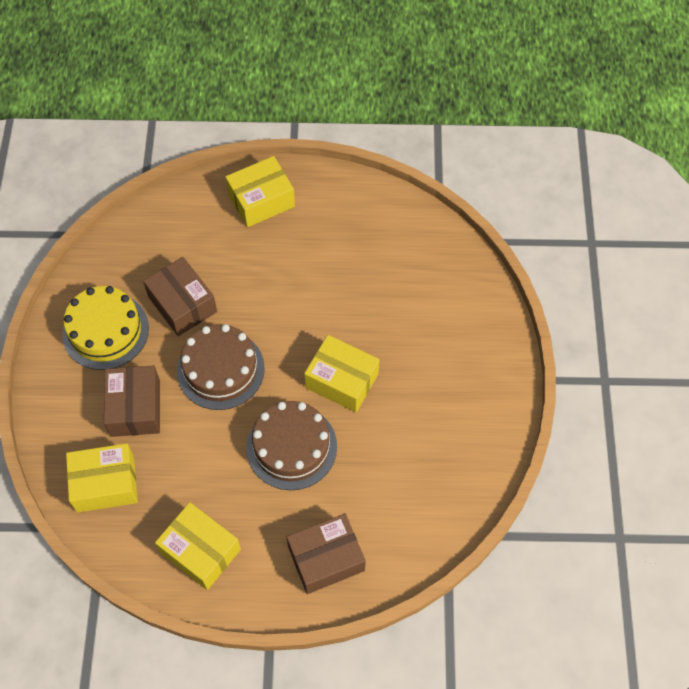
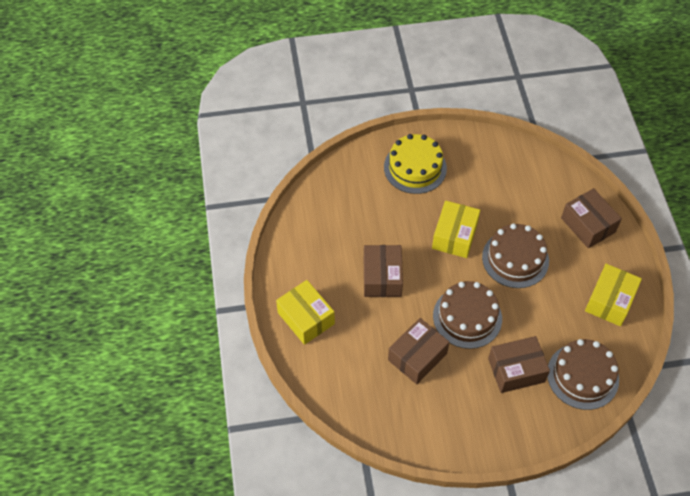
camera: 100 degrees left, 5 degrees down
yellow cake [62,286,149,370] -> yellow cake moved to [384,134,447,194]
yellow box [66,443,138,512] -> brown cake [547,339,619,410]
none -> brown box [364,245,403,297]

